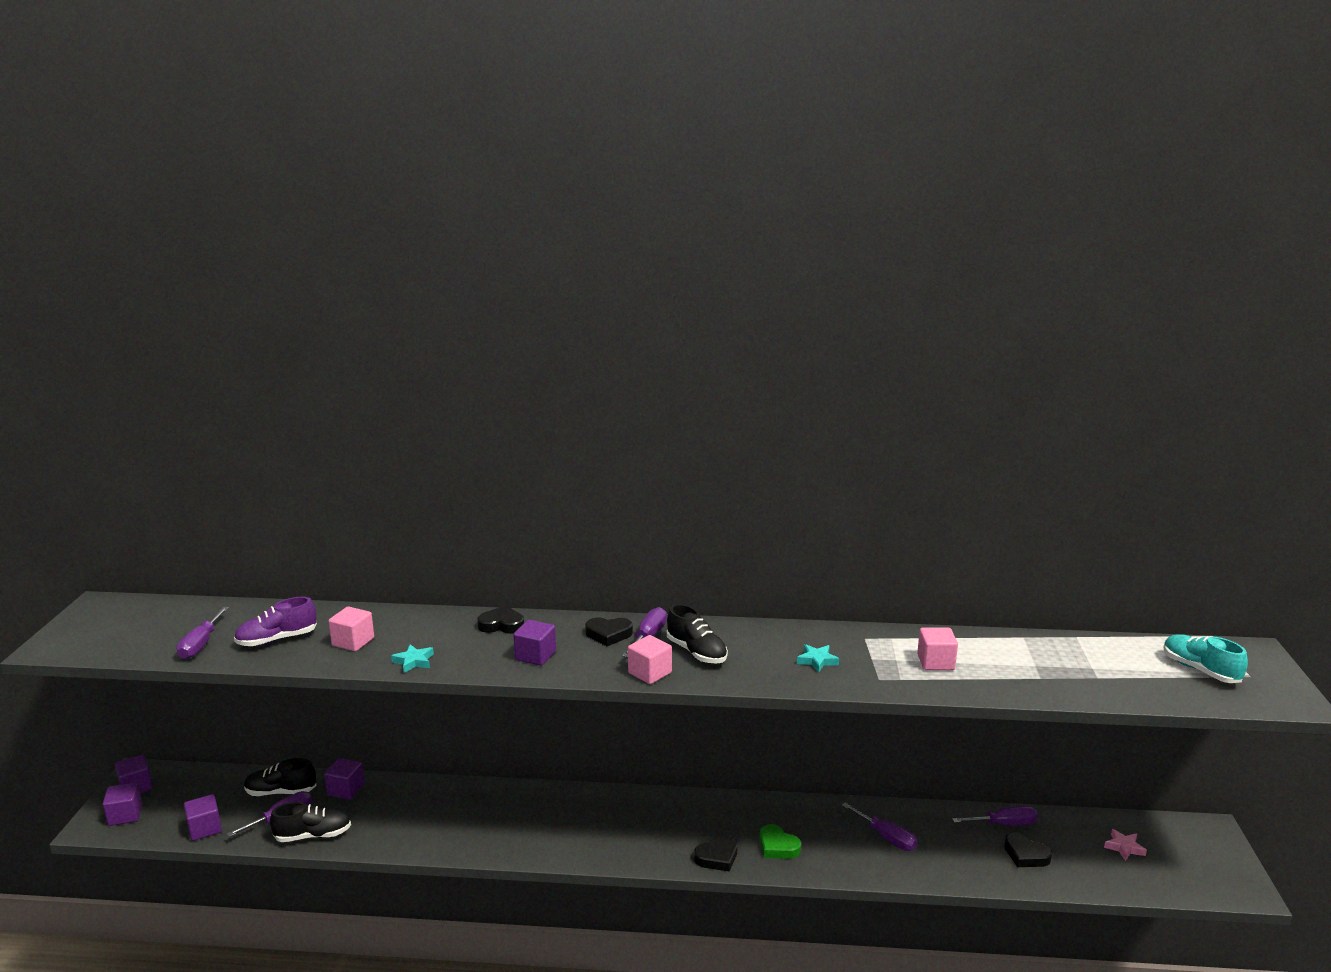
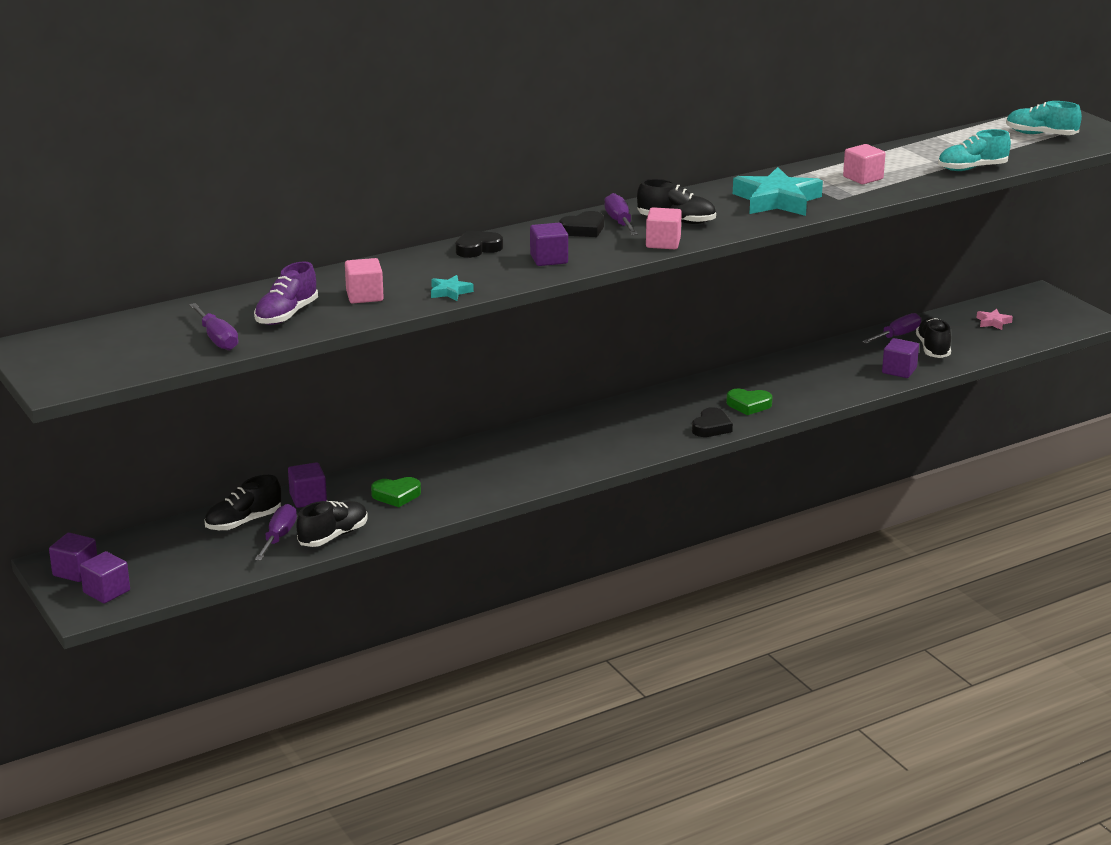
camera: 35 degrees left, 5 degrees up
purple cube [184,794,222,841] -> purple cube moved to [882,338,919,378]
turquoise star [797,644,839,673] -> turquoise star [733,167,823,216], size x2.23
purple screwdriver [842,803,918,851] -> none
black heart [1004,832,1052,867] -> black shoe [916,318,951,358]
none -> green heart [371,477,421,507]
none -> turquoise shoe [938,129,1011,171]

